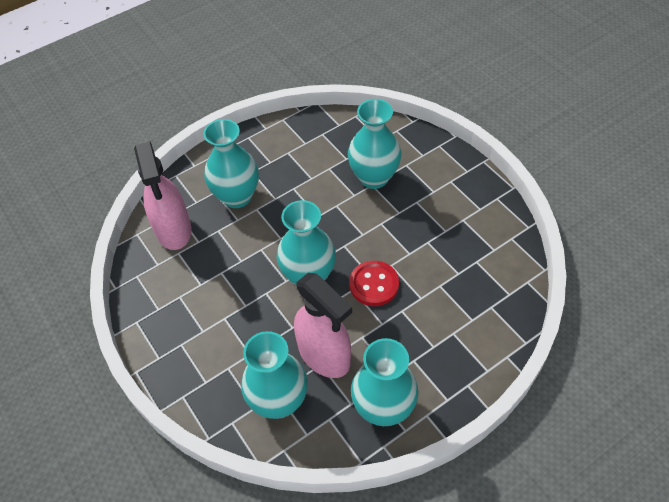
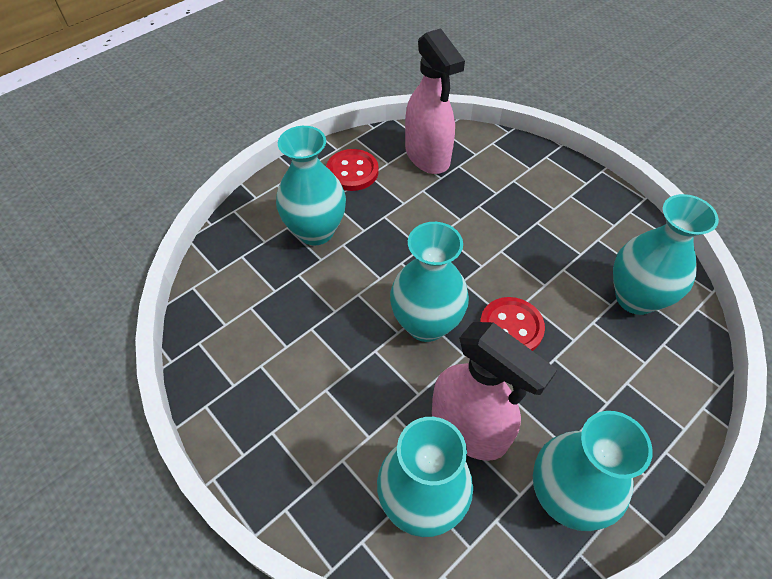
camera: 10 degrees left, 0 degrees up
pink spray bottle [134,142,191,250] -> pink spray bottle moved to [405,29,465,174]
turquoise vase [348,99,401,189] -> turquoise vase moved to [613,194,719,315]
none -> red button [326,149,379,191]

